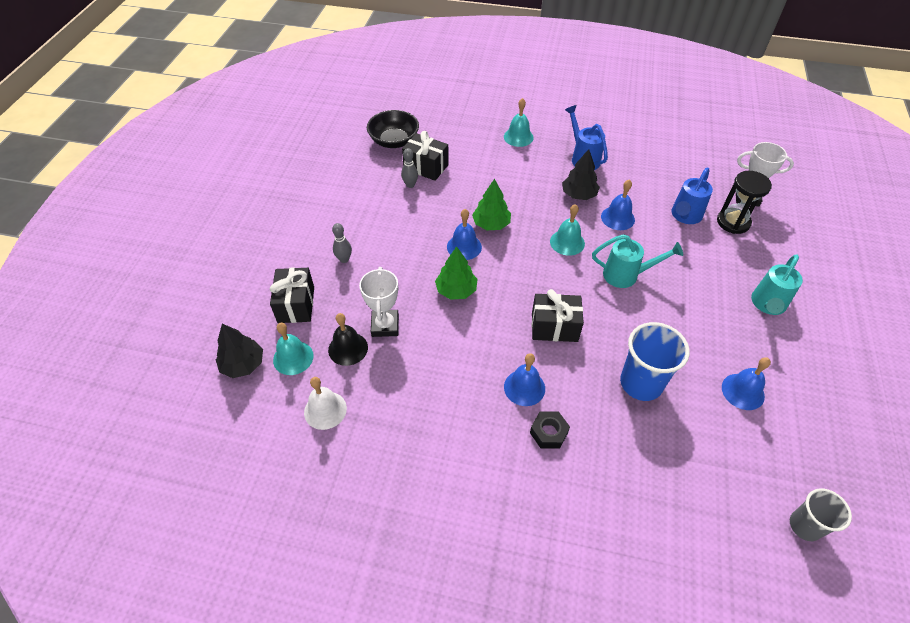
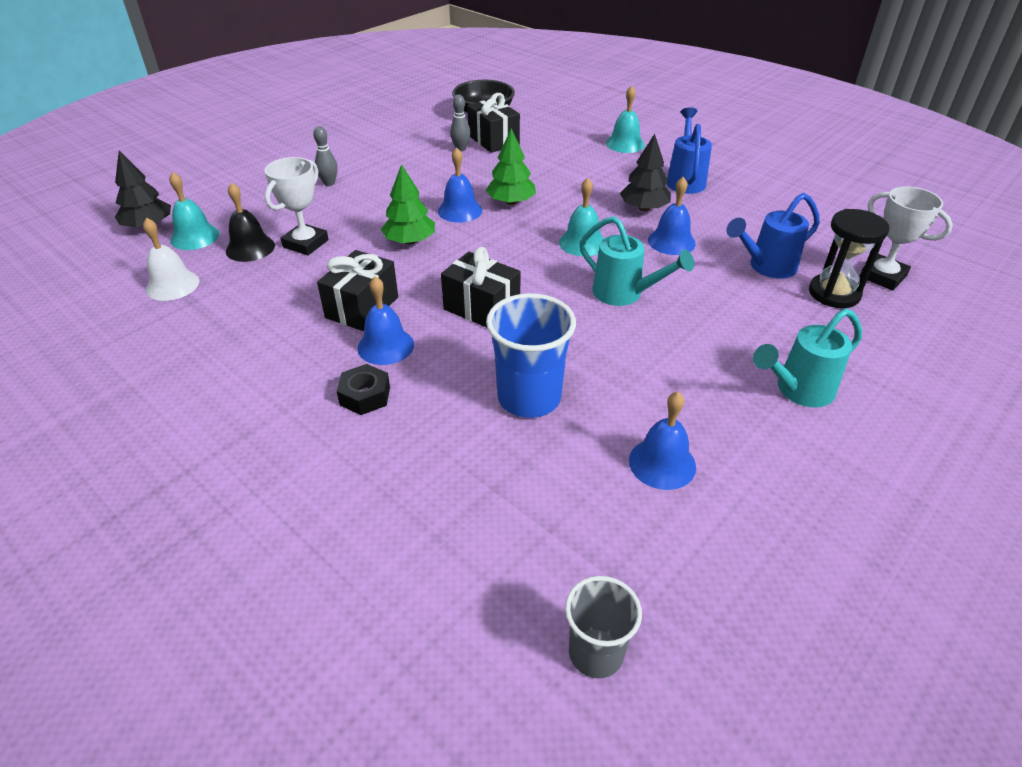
camera: 30 degrees right, 10 degrees down
black gift [270,268,314,323] -> black gift moved to [317,250,398,331]

